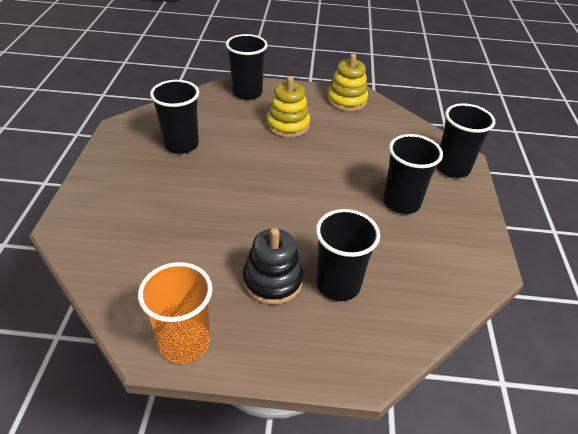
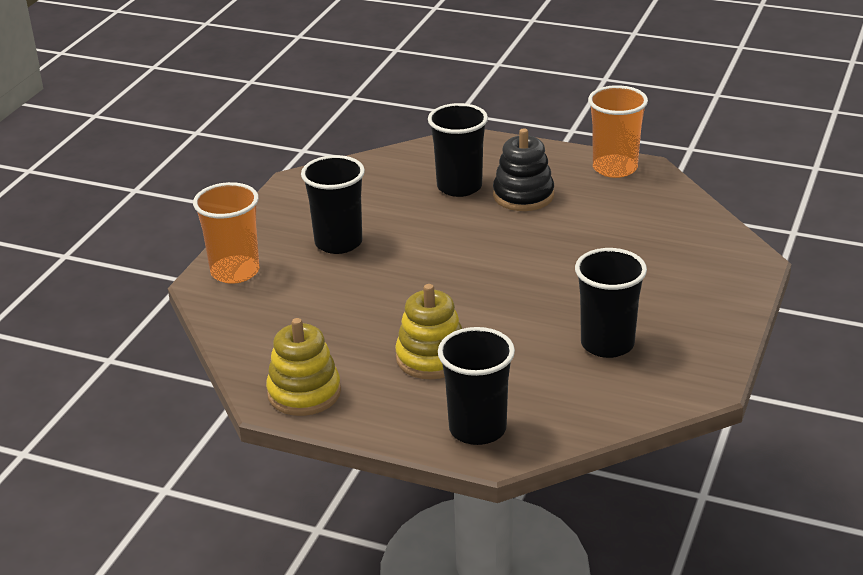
camera: 160 degrees left, 10 degrees down
black cup [437,103,495,178] -> orange cup [193,182,260,284]

